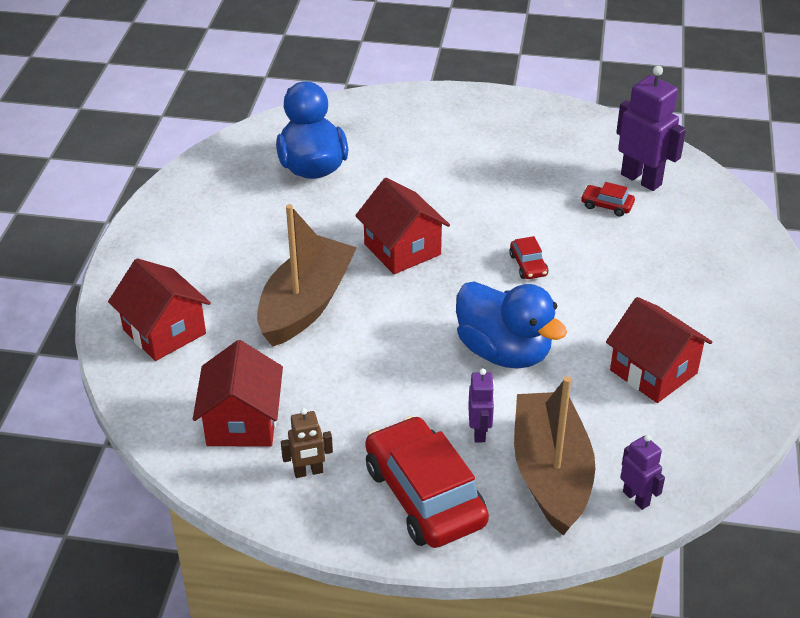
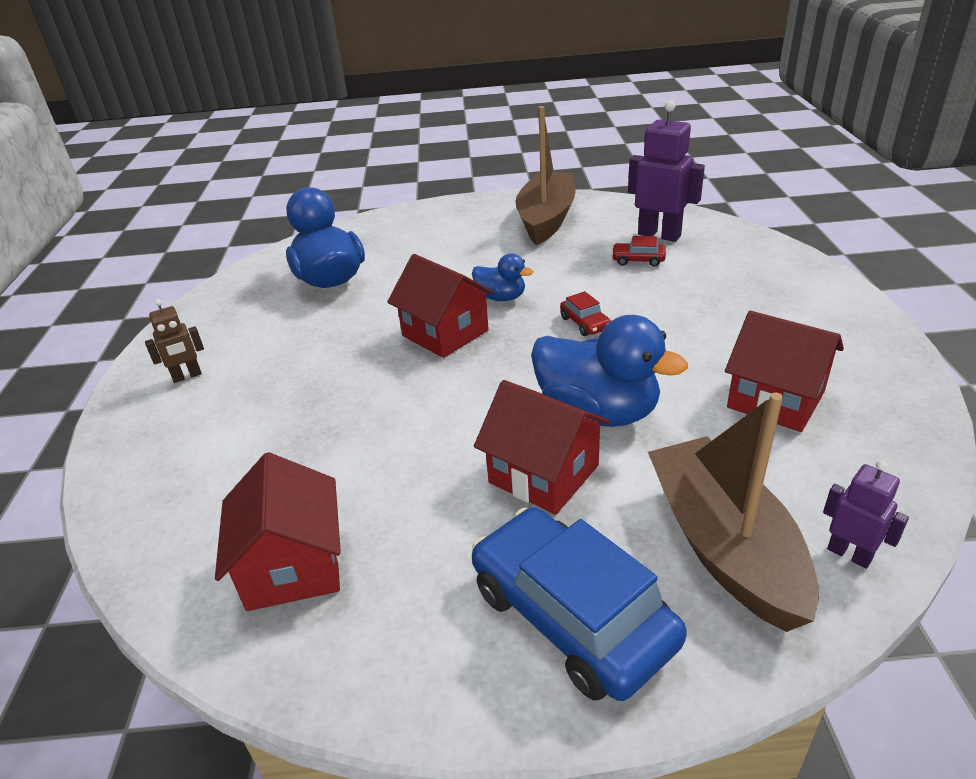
camera: 10 degrees left, 5 degrees down
red house [108,258,211,361] -> red house moved to [474,380,610,515]
brown boat [257,204,357,347] -> brown boat moved to [515,106,575,245]
brown robot [281,408,333,478] -> brown robot moved to [145,299,204,383]
red car [365,416,489,548] -> blue car [472,507,687,701]
purple robot [468,368,495,442] -> none
none -> blue duck [472,253,533,301]

